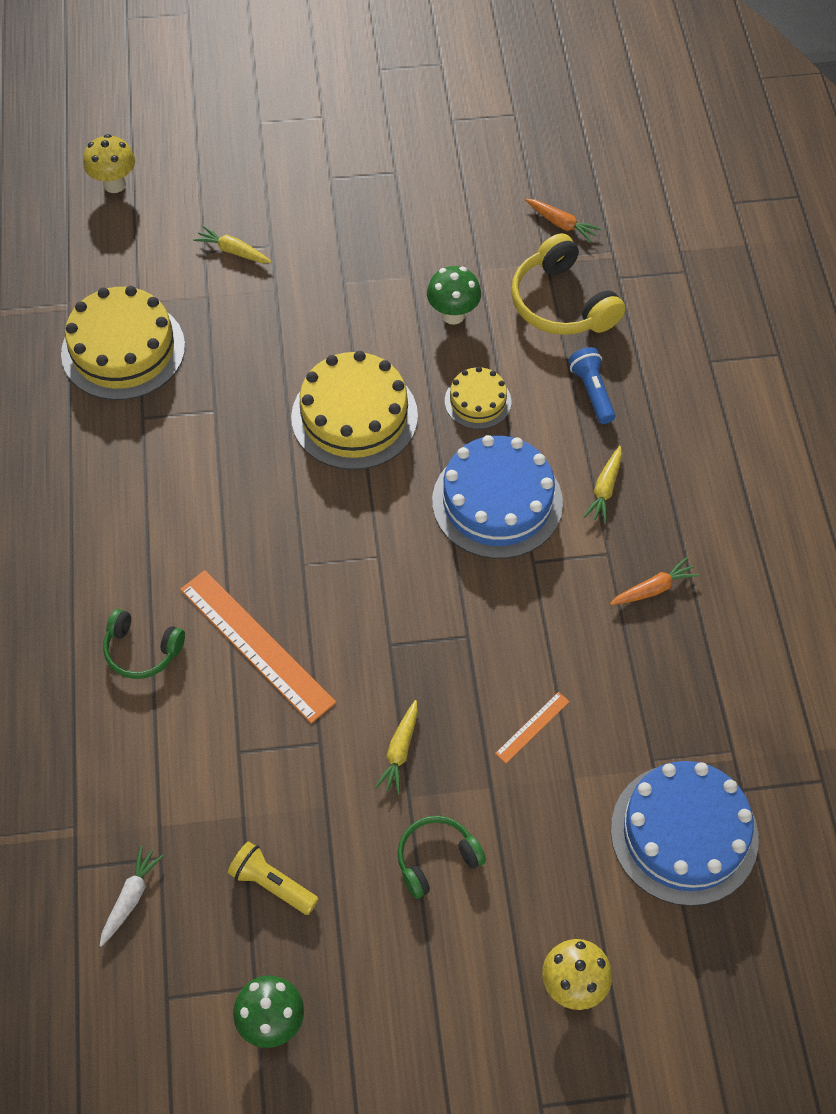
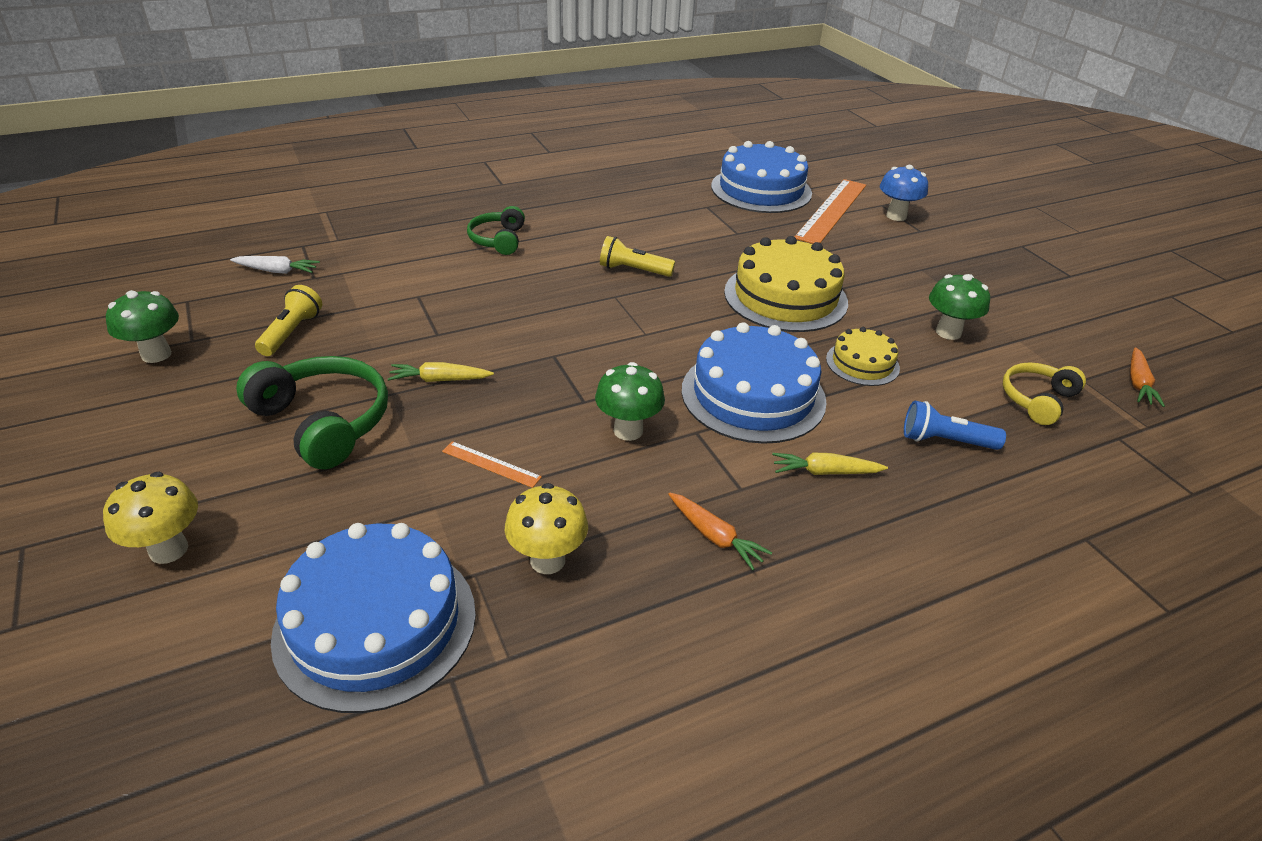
camera: 70 degrees right, 20 degrees down
yellow cake [61,286,185,400] -> blue cake [711,141,812,213]
yellow mushroom [83,134,135,193] -> yellow mushroom moved to [505,483,588,574]
orange ruler [180,570,336,723] -> orange ruler moved to [794,179,866,244]
yellow carrot [193,226,272,263] -> blue mushroom [880,165,928,221]
green headphones [397,816,486,899] -> green headphones [236,356,388,469], size x1.62
yellow headphones [511,233,625,335] -> yellow headphones [1003,362,1086,425], size x0.62
blue flashlight [568,347,616,424] -> blue flashlight turned 135 degrees counterclockwise [904,401,1006,450]
none -> green mushroom [595,362,665,441]
none -> yellow flashlight [600,236,675,277]

